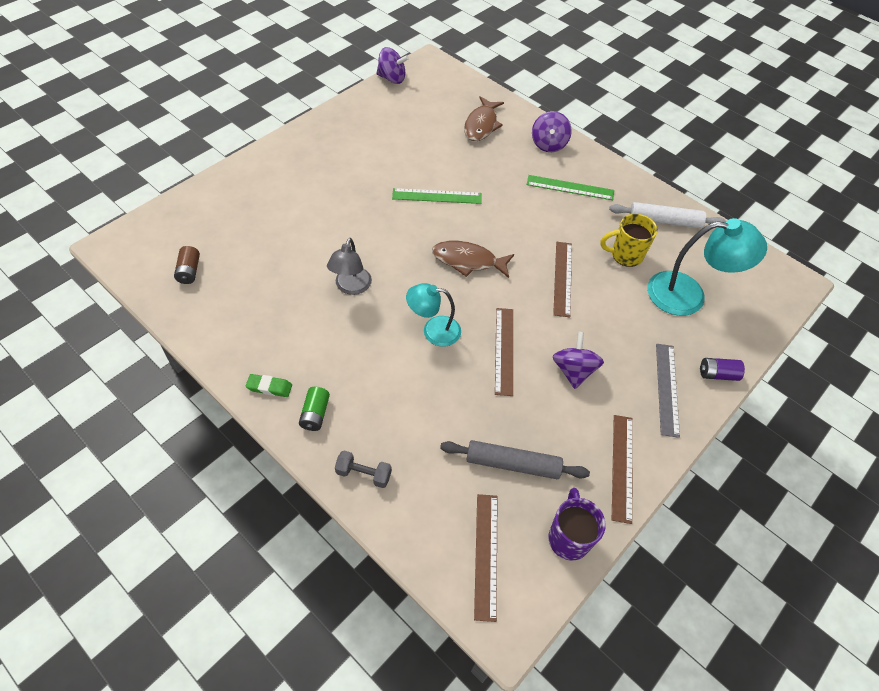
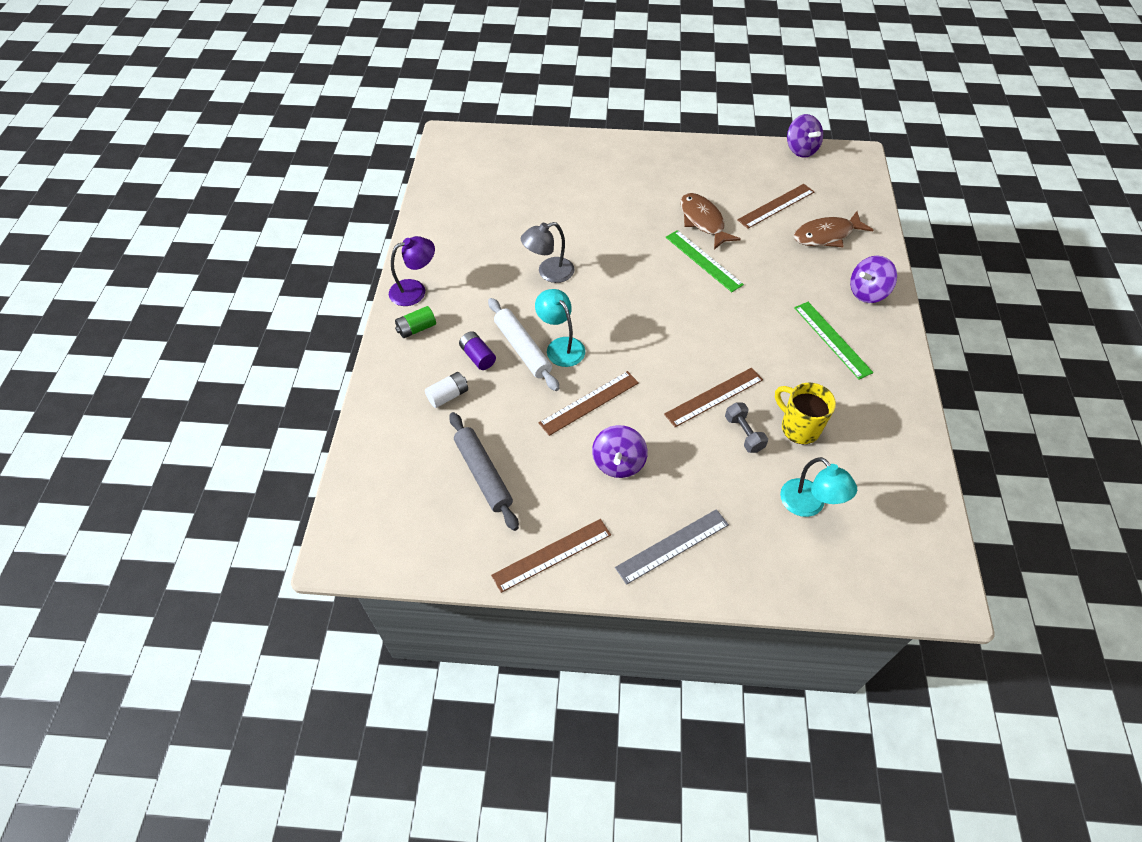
camera: 55 degrees right, 0 degrees up
brown battery [174,246,200,284] -> none
green eraser [246,374,292,397] -> purple lamp [389,236,435,306]
grey dumbbell [335,451,392,488] -> grey dumbbell moved to [725,402,768,453]
brown fish [432,241,514,278] -> brown fish moved to [680,193,741,250]
brown ruler [474,494,498,622] -> brown ruler moved to [737,184,814,229]
purple mug [548,488,606,561] -> none
purple spinning top [553,332,604,389] -> purple spinning top turned 135 degrees clockwise [592,425,648,478]
white rolling pin [609,202,726,228] -> white rolling pin moved to [488,298,559,391]
turquoise lamp [647,218,767,316] -> turquoise lamp [780,457,857,517], size x0.62
purple battery [700,358,745,381] -> purple battery moved to [459,331,496,370]
none -> white battery [425,372,468,408]

